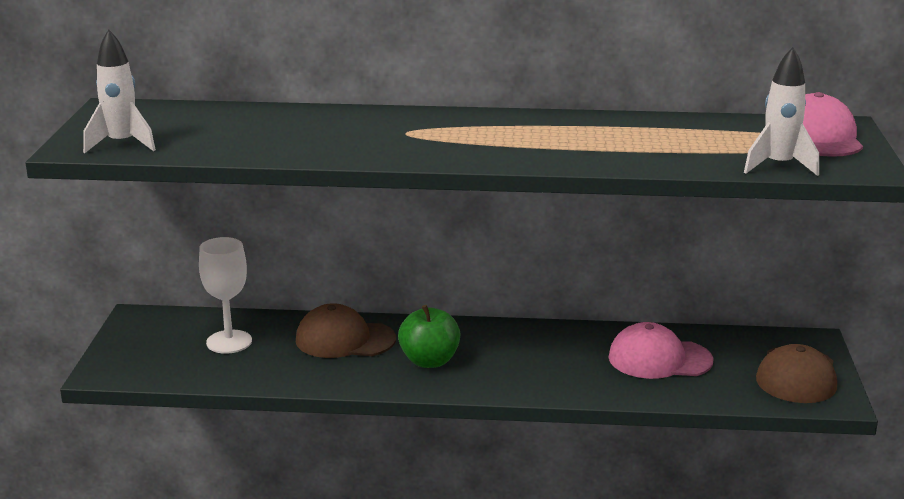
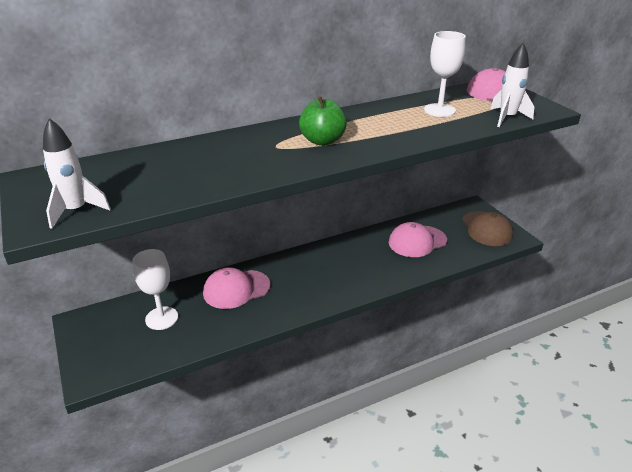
camera: 30 degrees left, 10 degrees up
brown cap [296,303,396,358] -> pink cap [203,267,270,309]
green apple [398,305,461,368] -> green apple moved to [299,96,347,146]
none -> white goblet [424,31,466,117]

